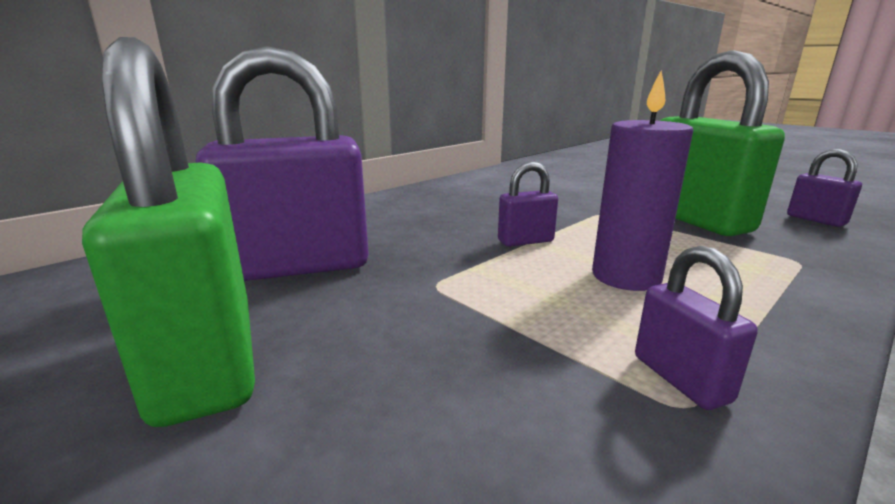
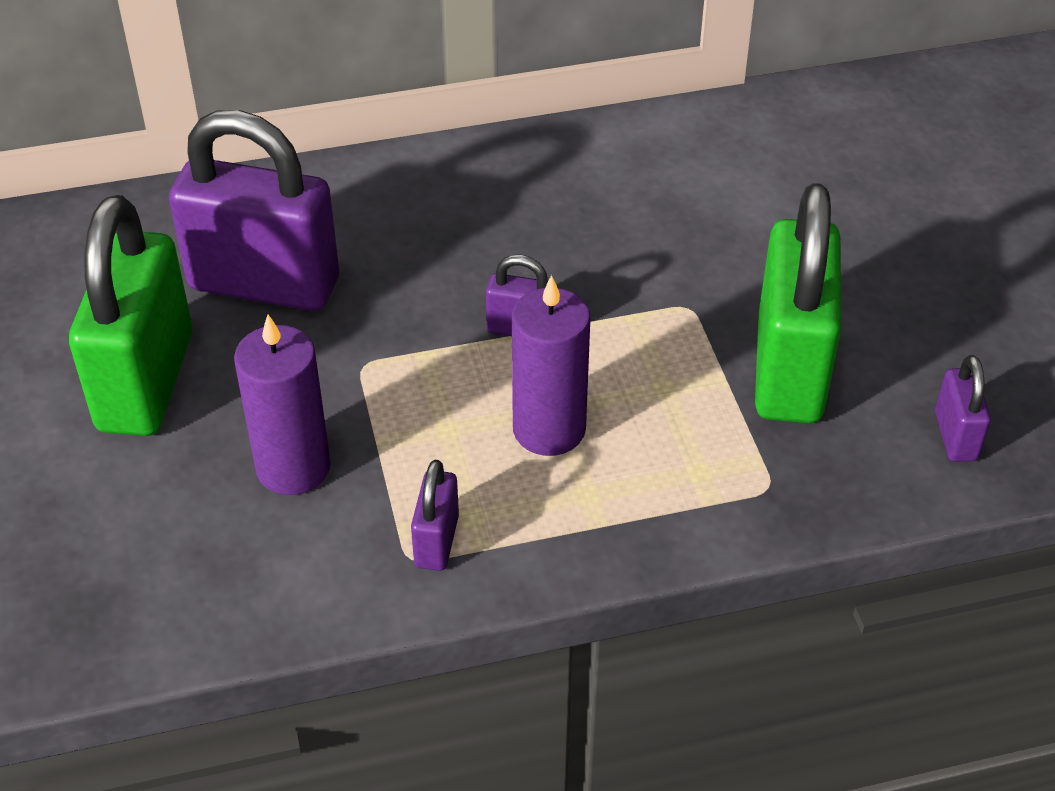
camera: 30 degrees right, 25 degrees up
none -> purple candle [234,314,331,495]

